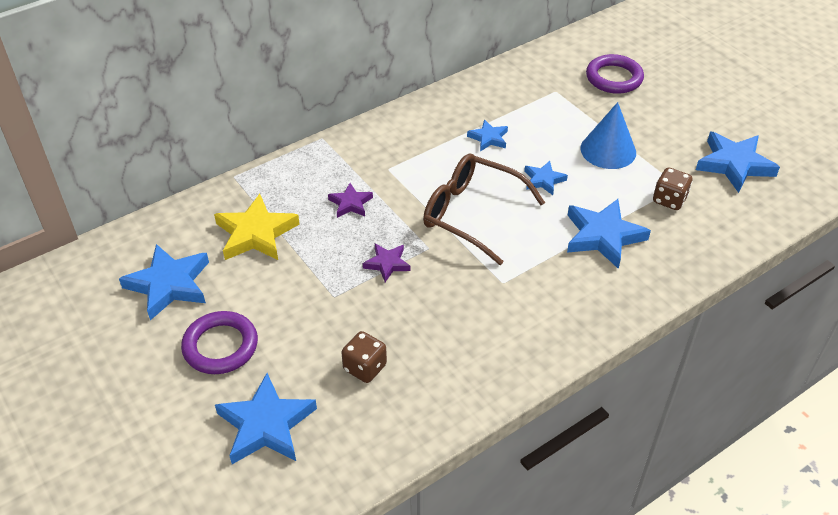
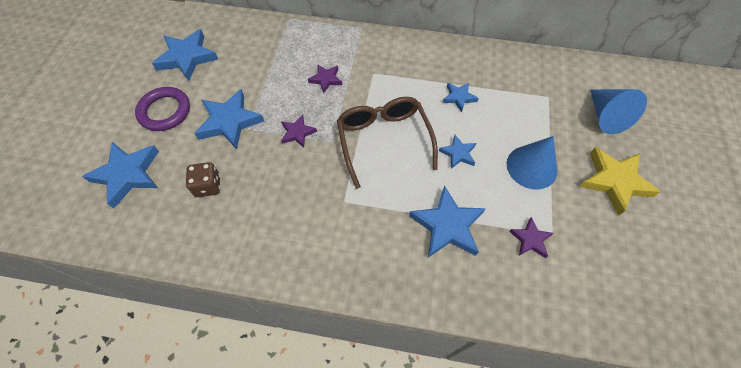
camera: 45 degrees right, 15 degrees up
yellow star [214,194,300,260] -> yellow star moved to [579,147,660,215]
purple ring [586,54,644,94] -> blue cone [590,89,647,134]
brown dice [653,167,692,210] -> purple star [509,217,553,258]
blue star [696,132,780,193] -> blue star moved to [194,89,264,150]

